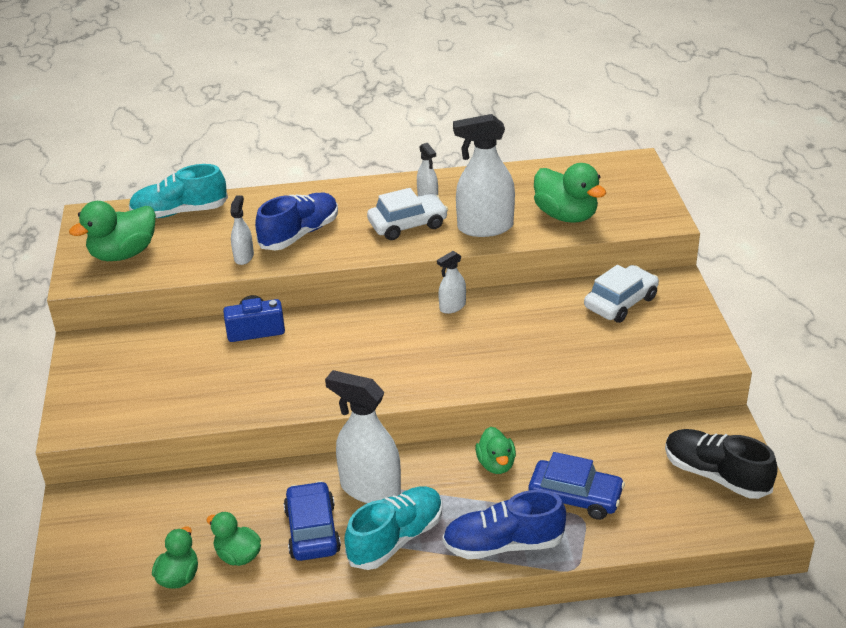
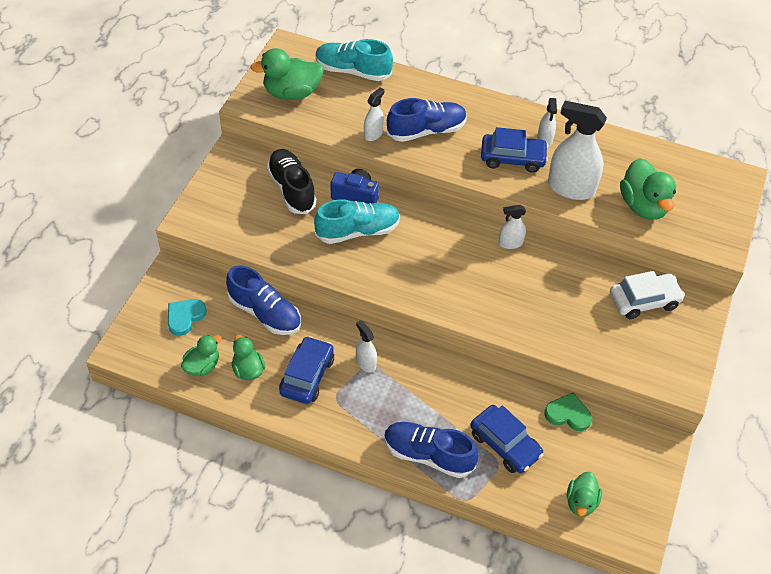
camera: 25 degrees right, 15 degrees up
white spray bottle [325,370,401,503] -> white spray bottle [356,320,377,373], size x0.51
turquoise shoe [344,486,442,570] -> turquoise shoe moved to [314,199,400,244]
white car [367,188,448,240] -> blue car [481,127,548,173]
green duck [475,427,516,474] -> green duck moved to [567,472,602,517]
black shoe [665,429,778,499] -> black shoe moved to [267,149,317,214]
none -> turquoise heart [168,299,207,336]
none -> blue shoe [226,265,301,335]
none -> green heart [545,393,592,431]

